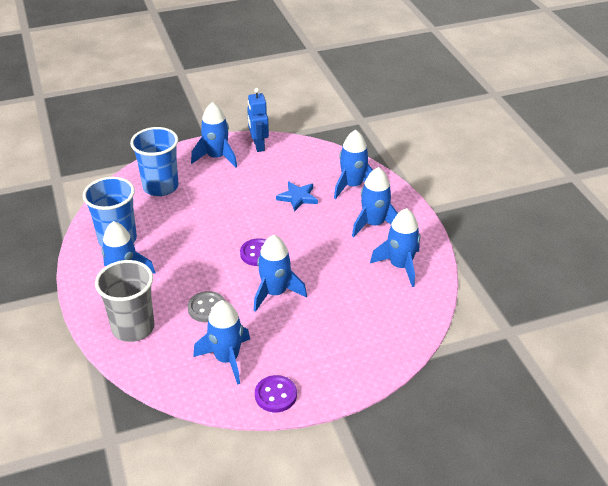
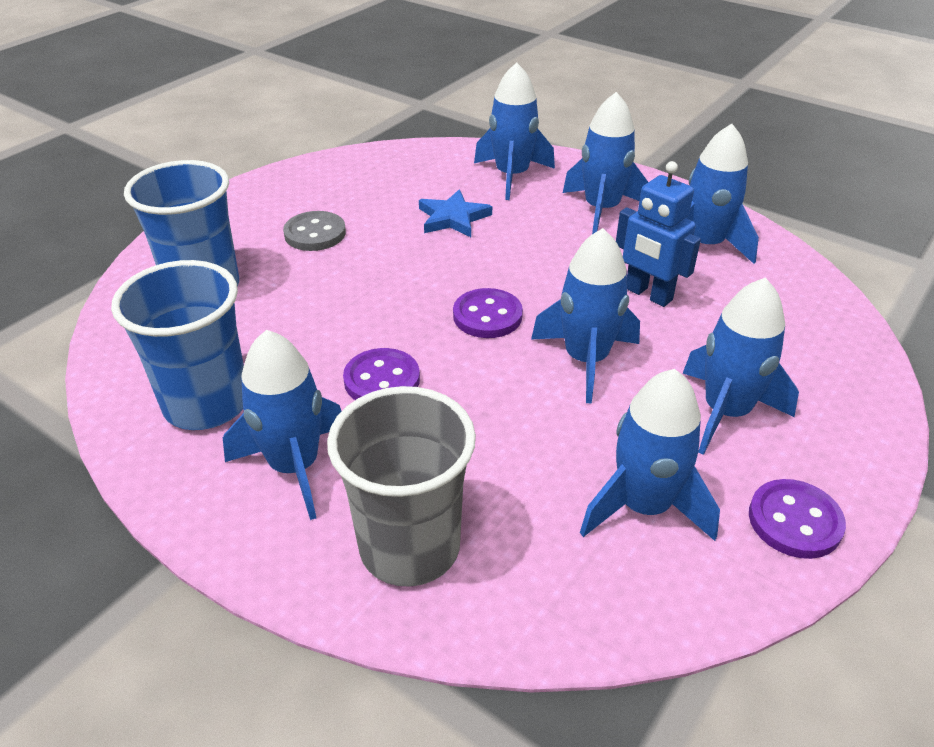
camera: 35 degrees left, 0 degrees up
grey button [188,291,225,322] -> grey button moved to [283,211,346,251]
blue rocket [191,102,237,168] -> blue rocket moved to [682,277,799,455]
blue robot [247,88,269,152] -> blue robot moved to [616,161,701,307]
none -> purple button [343,348,420,400]

